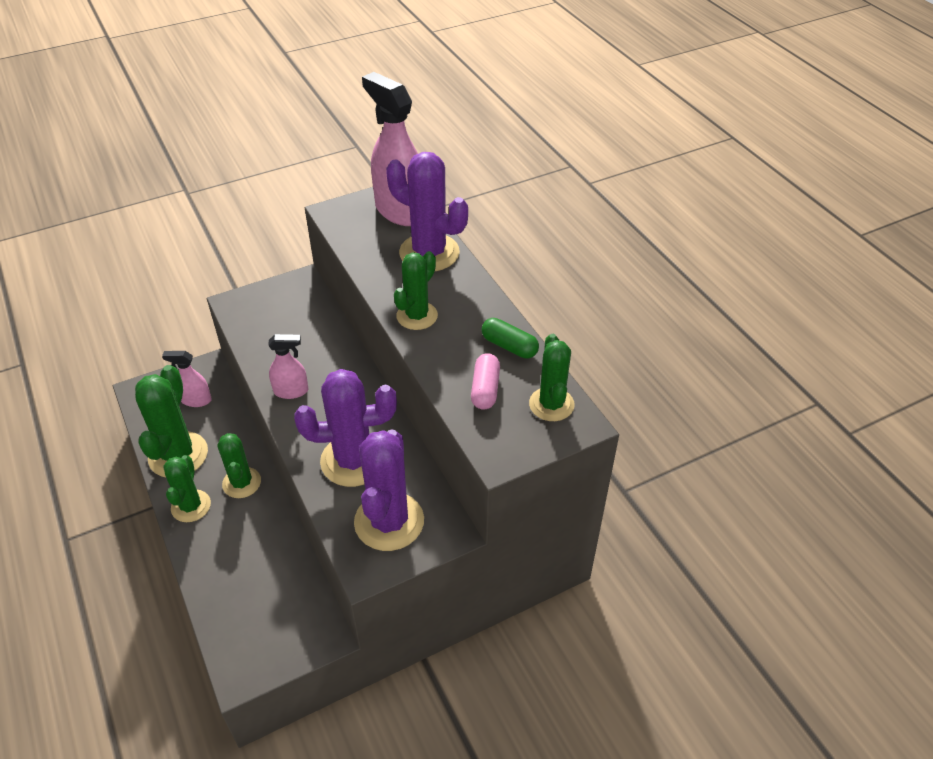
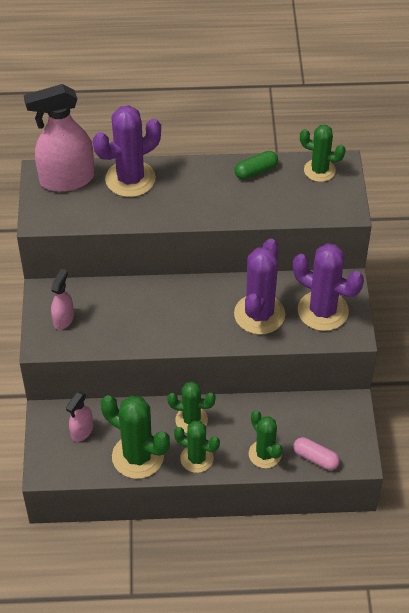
camera: 65 degrees left, 5 degrees up
pink spray bottle [268,334,308,399] -> pink spray bottle moved to [51,269,74,330]
green cactus [394,251,438,330] -> green cactus moved to [249,411,283,468]
pink capsule [471,353,500,410] -> pink capsule moved to [293,437,340,470]

